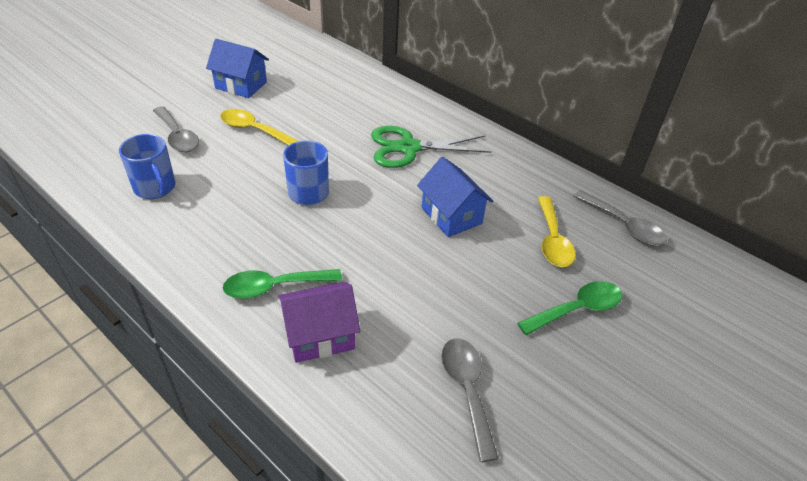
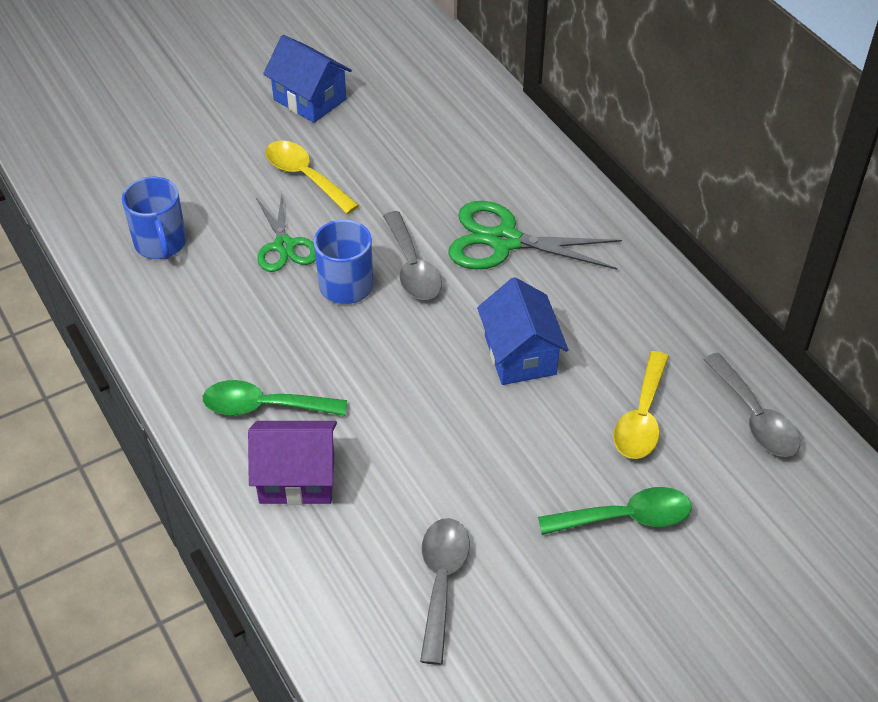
camera: 20 degrees right, 5 degrees up
grey spoon [153,106,199,152] -> grey spoon moved to [383,211,442,300]
none -> green scissors [256,193,316,272]

